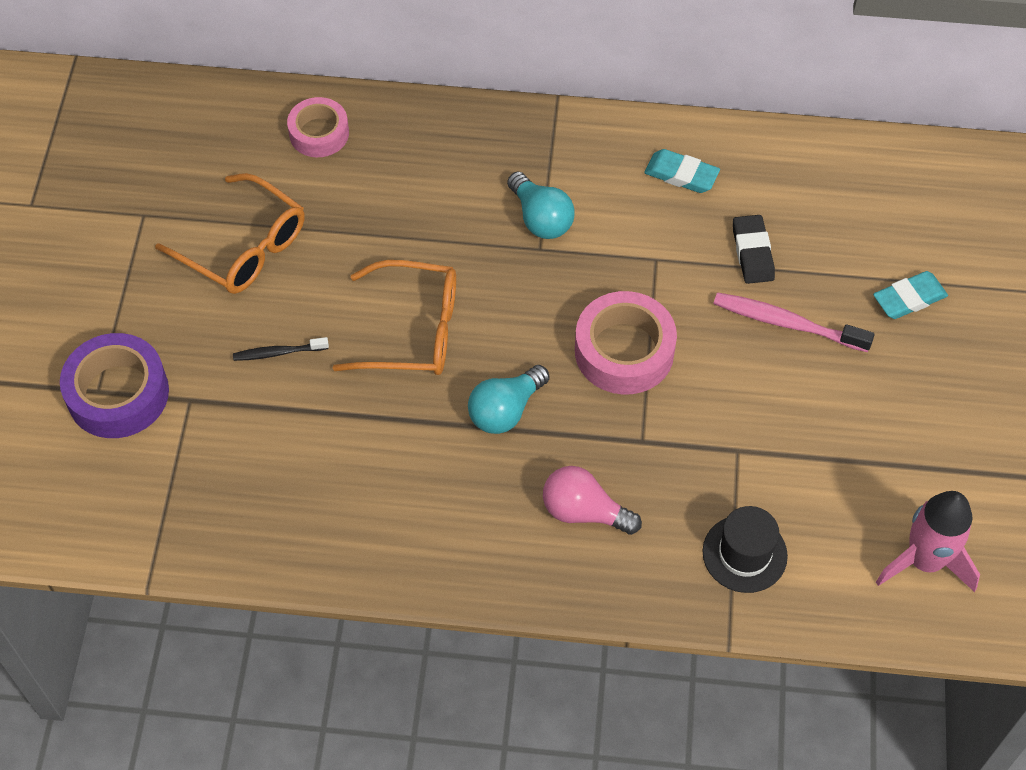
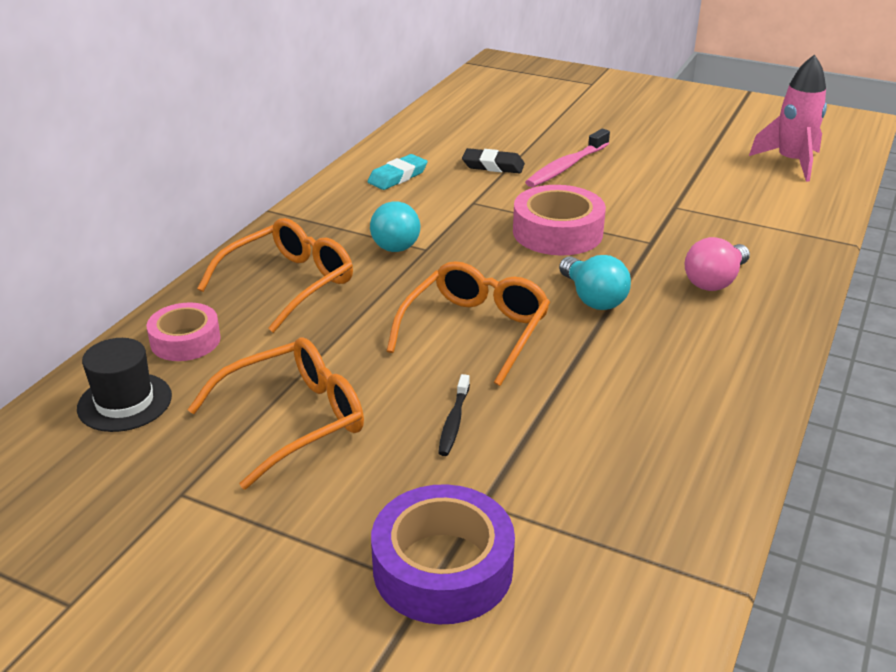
camera: 70 degrees left, 25 degrees down
turquoise light bulb [507,172,575,239] -> turquoise light bulb turned 90 degrees clockwise [370,202,420,252]
black hat [703,506,788,593] -> black hat moved to [77,338,172,432]
turquoise eraser [873,271,948,319] -> none
none -> orange glasses [197,218,353,333]

